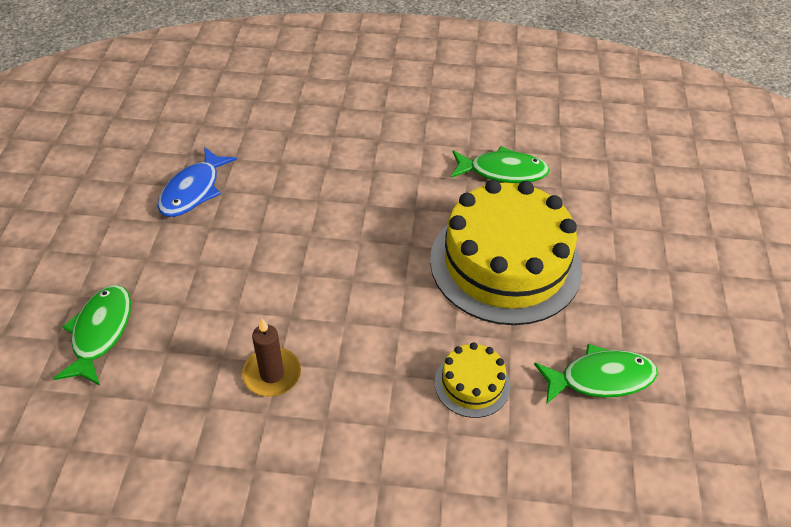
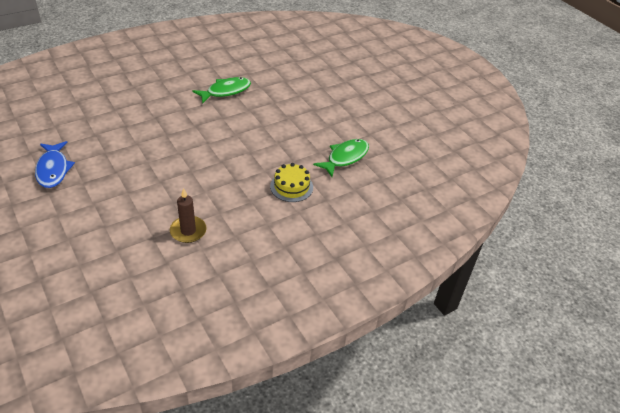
camera: 40 degrees left, 5 degrees down
green fish [53,285,131,385] -> none
yellow cake [430,180,582,325] -> none

